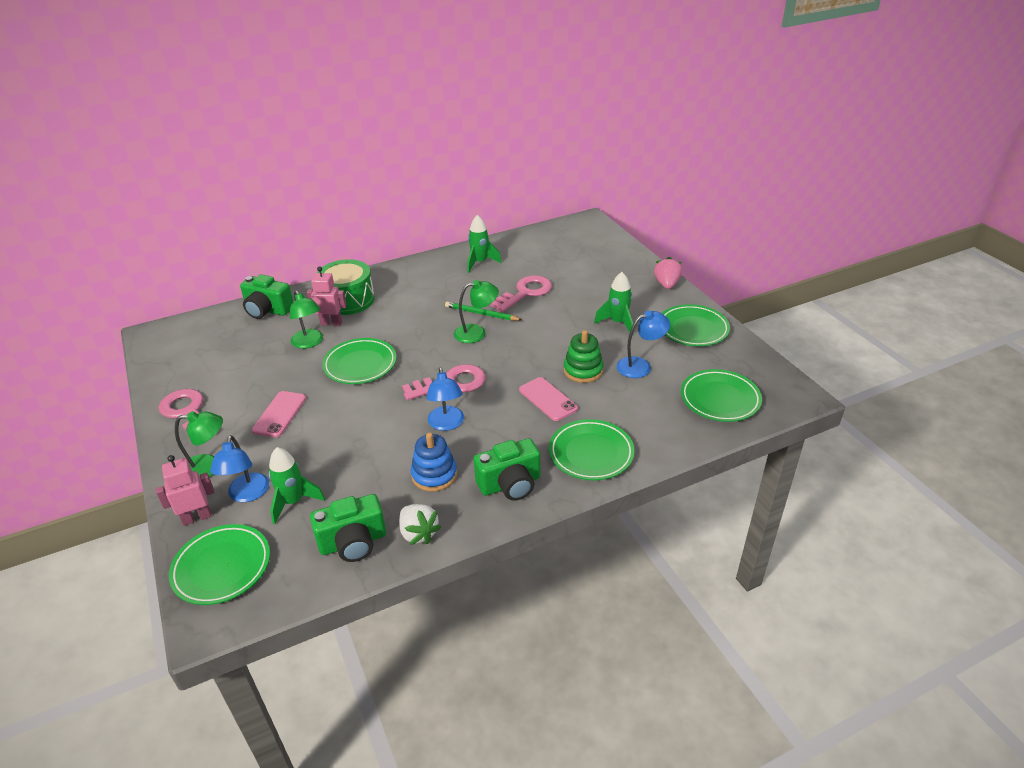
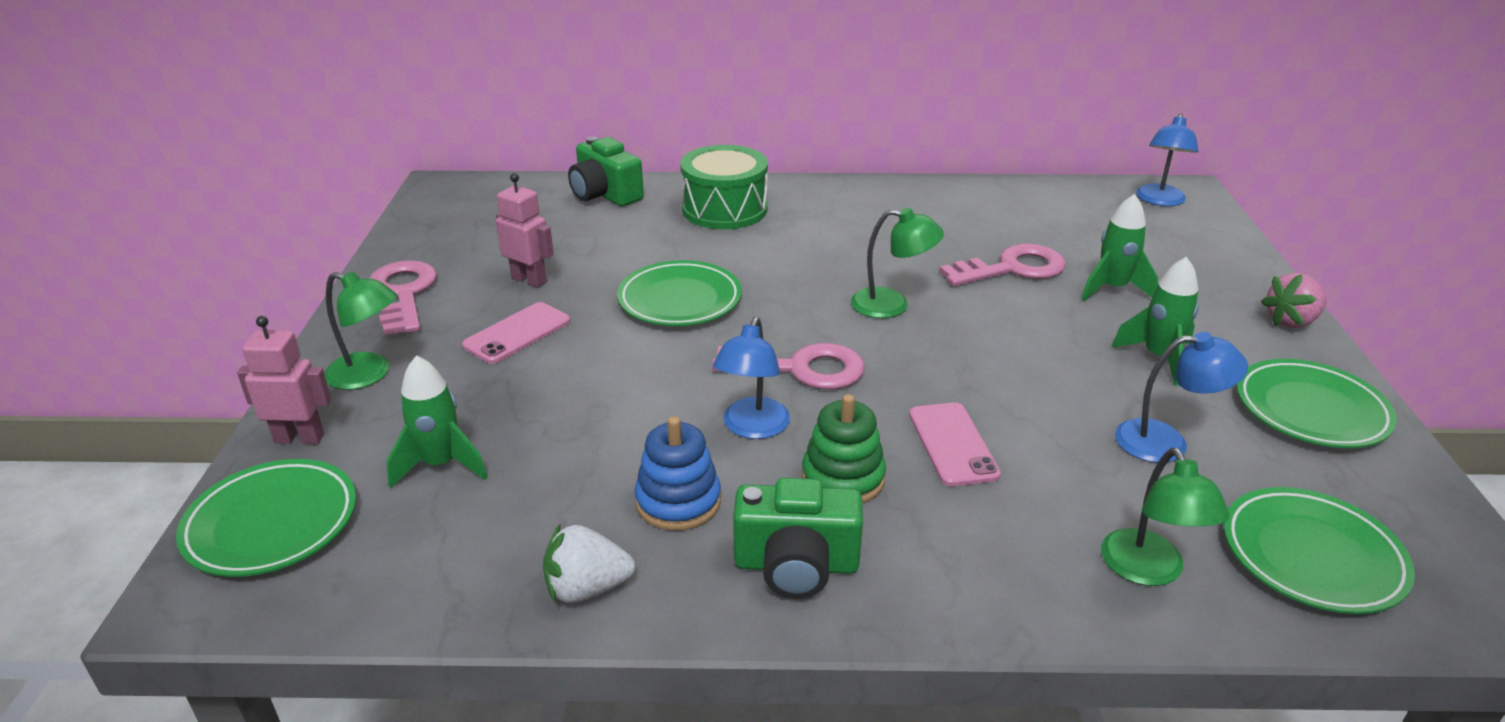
camera: 25 degrees right, 5 degrees down
blue lamp [210,435,269,502] -> blue lamp moved to [1136,114,1198,206]
green lamp [290,290,323,349] -> green lamp moved to [1101,447,1229,586]
pink robot [307,266,347,326] -> pink robot moved to [496,173,554,288]
green camera [310,494,386,562] -> none
white strawberry [399,504,441,545] -> white strawberry turned 90 degrees clockwise [543,523,635,604]
green pencil [445,302,522,321] -> none
green rocket [467,215,502,273] -> green rocket moved to [1081,194,1158,301]
green plate [549,419,635,480] -> none
green stacking toy [563,330,604,383] -> green stacking toy moved to [802,394,886,503]
pink strawberry [654,257,682,289] -> pink strawberry turned 150 degrees counterclockwise [1261,273,1327,328]

